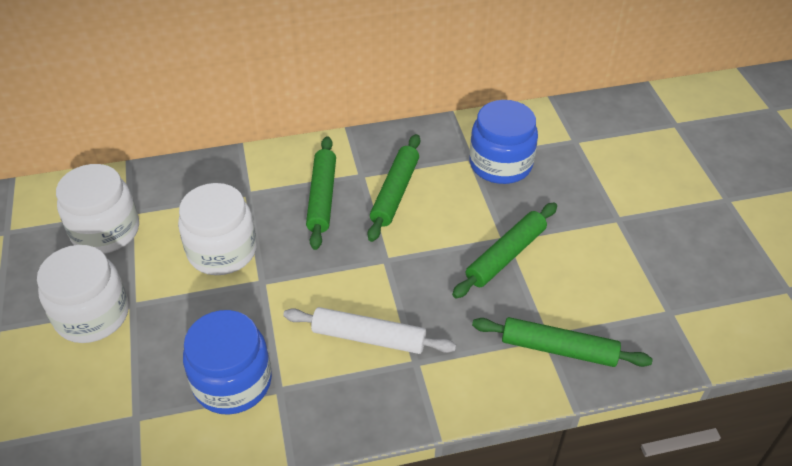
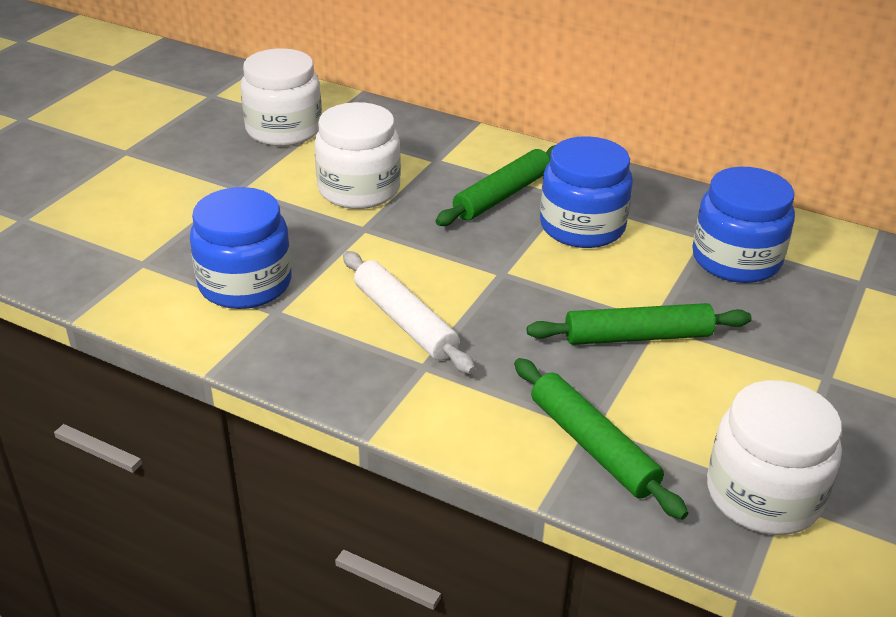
camera: 40 degrees right, 10 degrees down
white jar [37,245,129,343] -> white jar moved to [707,380,842,535]
green rolling pin [367,134,420,242] -> blue jar [540,136,633,248]

